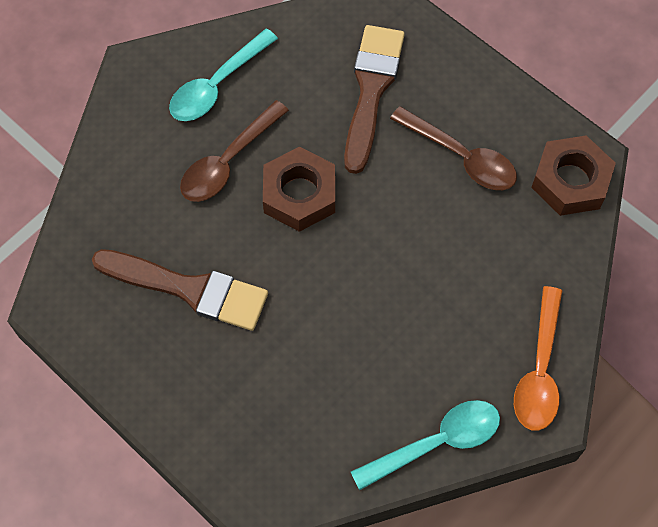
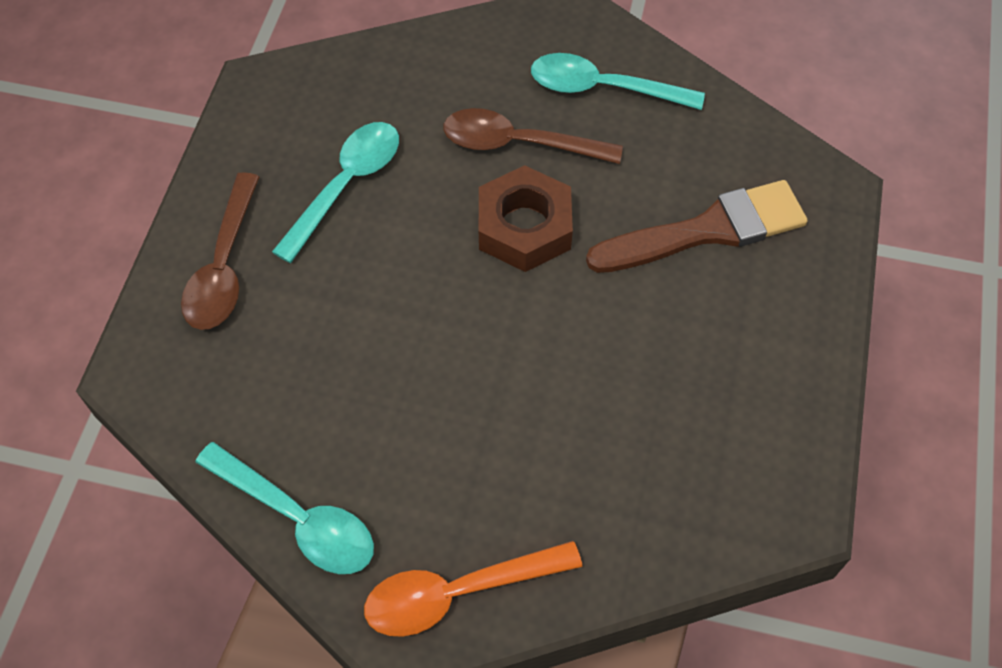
camera: 60 degrees right, 5 degrees down
brown brush [92,249,268,331] -> turquoise spoon [272,122,399,263]
brown spoon [390,106,517,190] -> brown spoon moved to [181,172,259,330]
brown nut [531,135,616,216] -> none

